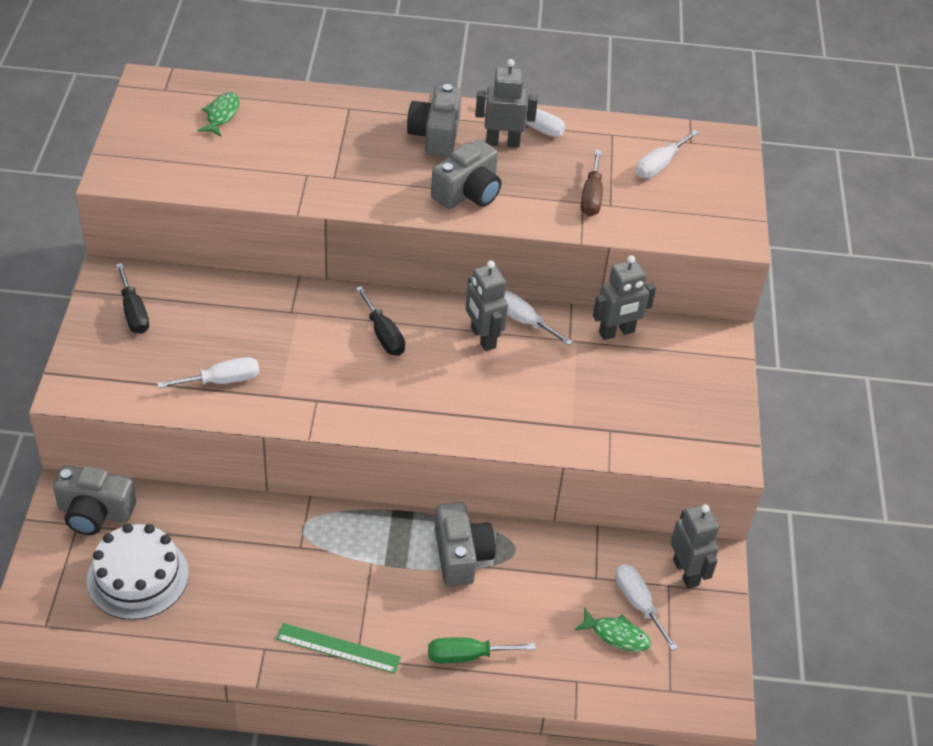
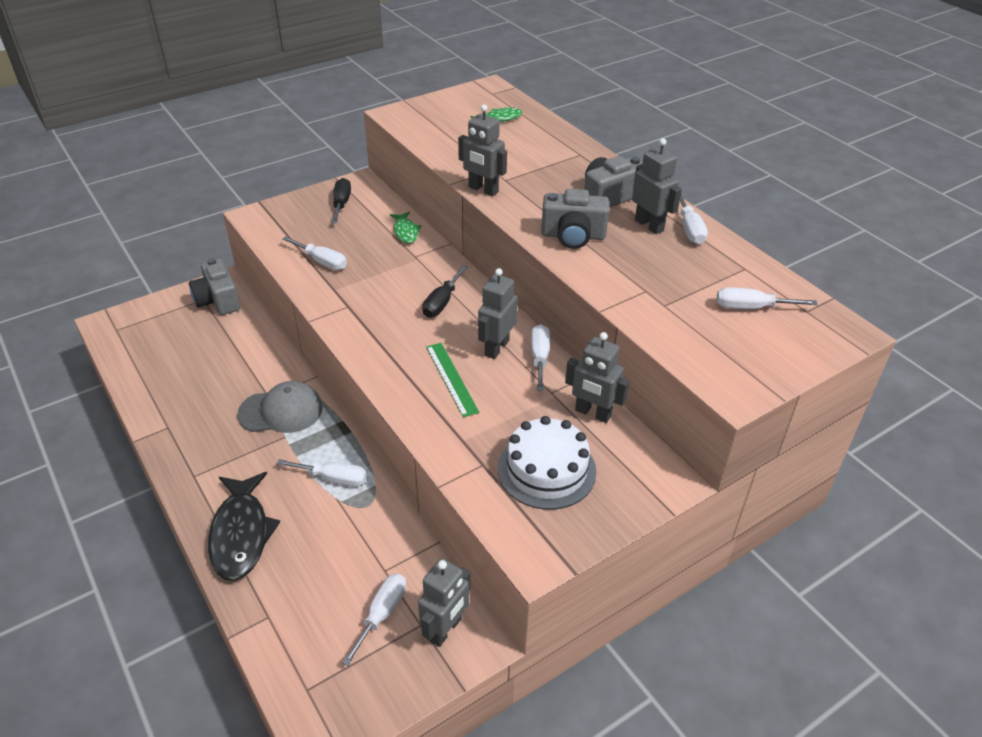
camera: 55 degrees right, 5 degrees down
white cake [87,523,189,620] -> white cake moved to [498,416,596,510]
black screwdriver [116,263,149,334] -> black screwdriver turned 150 degrees clockwise [332,178,351,223]
green ruler [276,623,401,674] -> green ruler moved to [426,343,479,417]
green screwdriver [428,637,536,663] -> black fish [208,472,280,581]
grey camera [435,502,496,586] -> white screwdriver [277,459,367,487]
green fish [575,608,651,652] -> green fish moved to [390,212,421,243]
brown screwdriver [581,150,603,216] -> none
none -> grey cap [237,381,323,433]
none -> grey robot [458,105,507,196]

